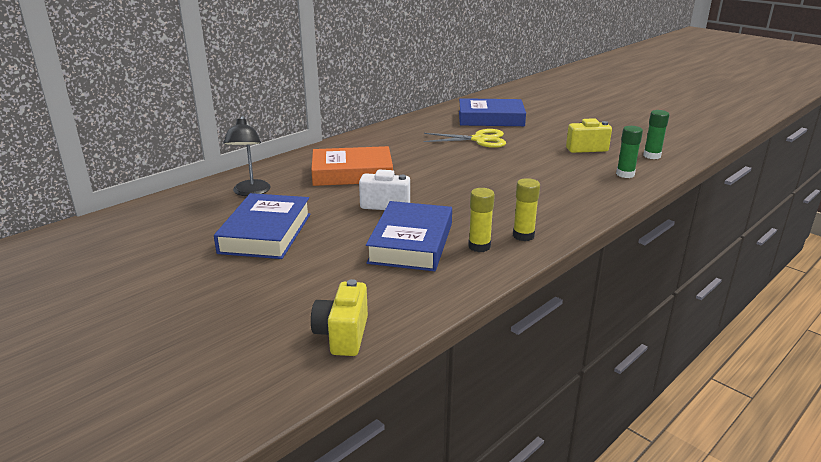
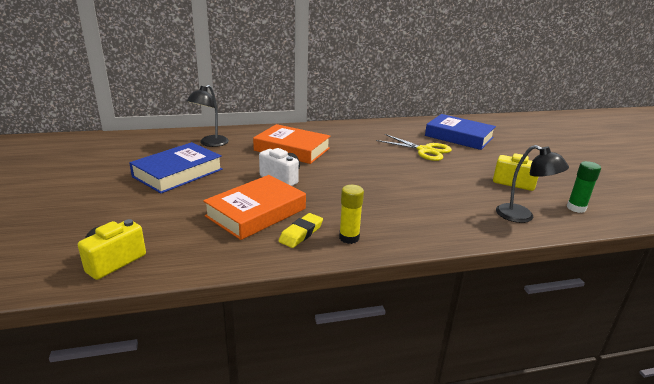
camera: 30 degrees right, 0 degrees up
blue book [366,201,452,271] -> orange book [203,175,306,240]
yellow glue stick [468,188,495,252] -> yellow eraser [279,213,323,248]
green glue stick [616,126,643,178] -> black lamp [496,145,569,223]

